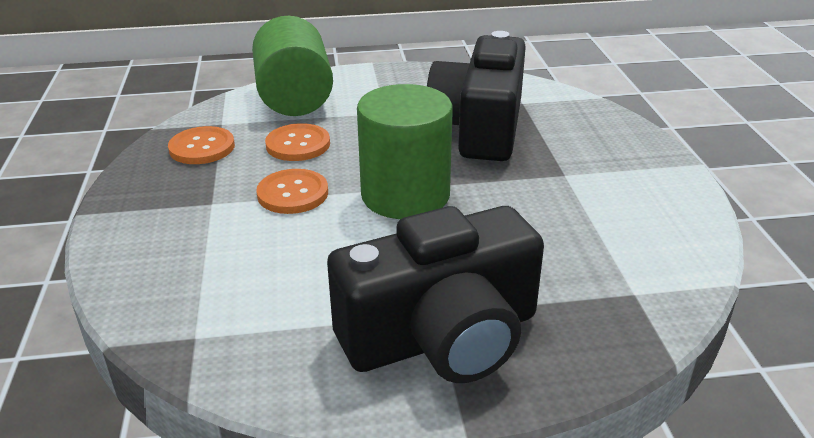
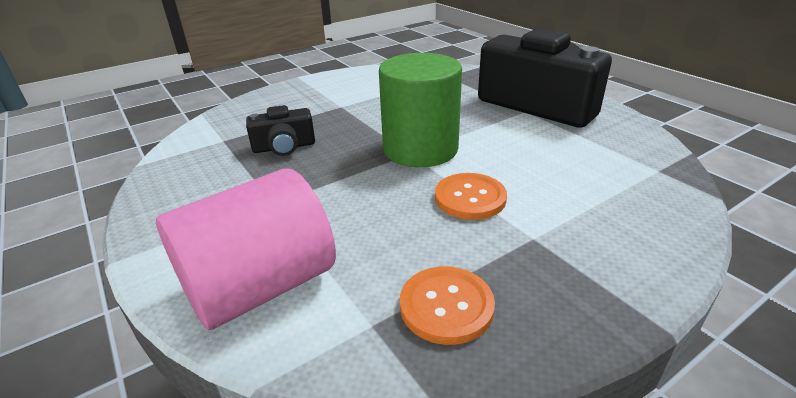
camera: 115 degrees left, 0 degrees up
green cylinder [252,16,333,116] -> pink cylinder [156,169,336,330]
orange button [265,123,330,161] -> none
black camera [427,31,526,161] -> black camera [246,105,315,156], size x0.48

